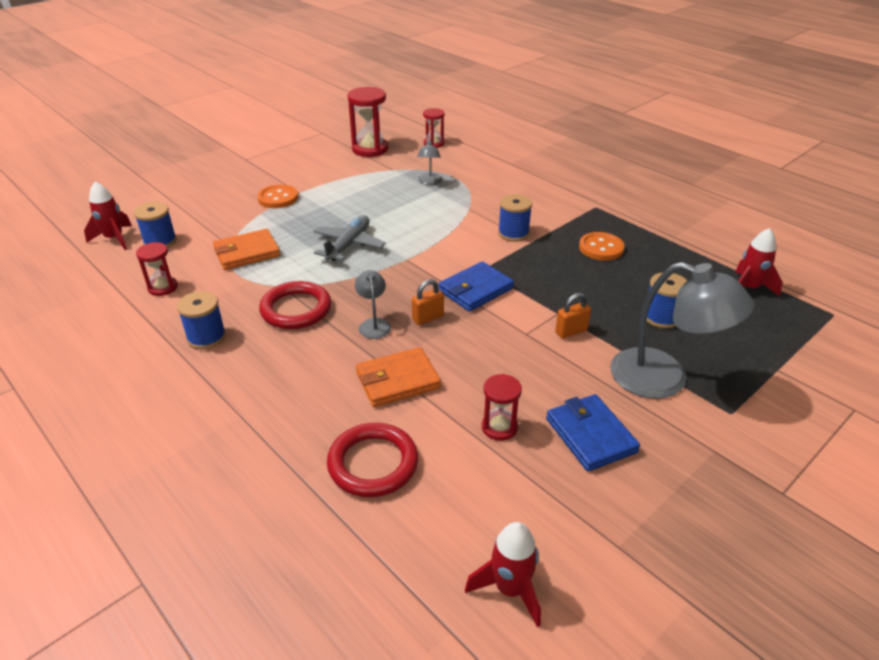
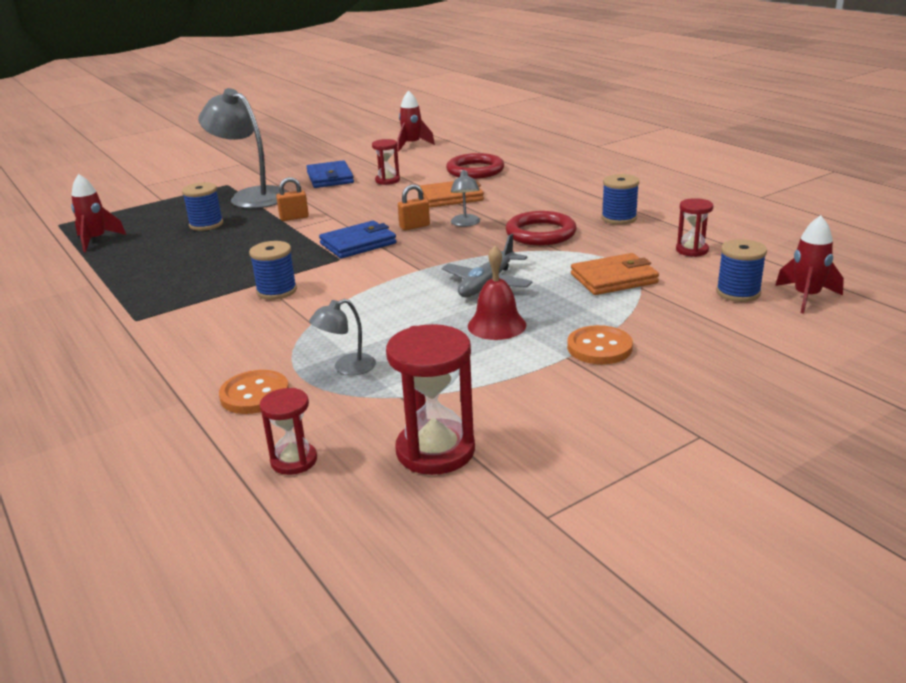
camera: 170 degrees left, 10 degrees down
grey lamp [417,139,442,185] -> grey lamp turned 135 degrees counterclockwise [309,299,376,375]
orange button [579,232,625,261] -> orange button moved to [219,370,289,414]
none -> red bell [468,246,526,340]

